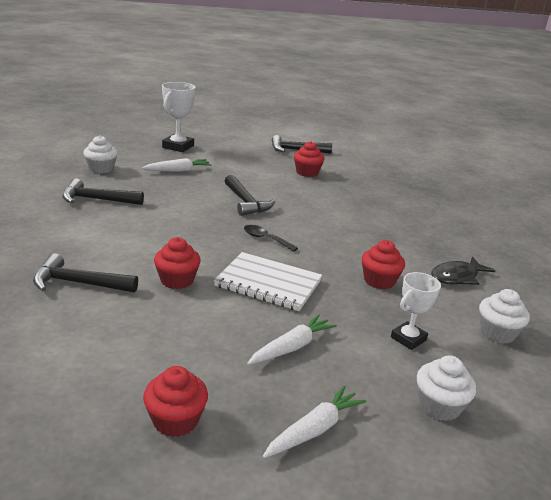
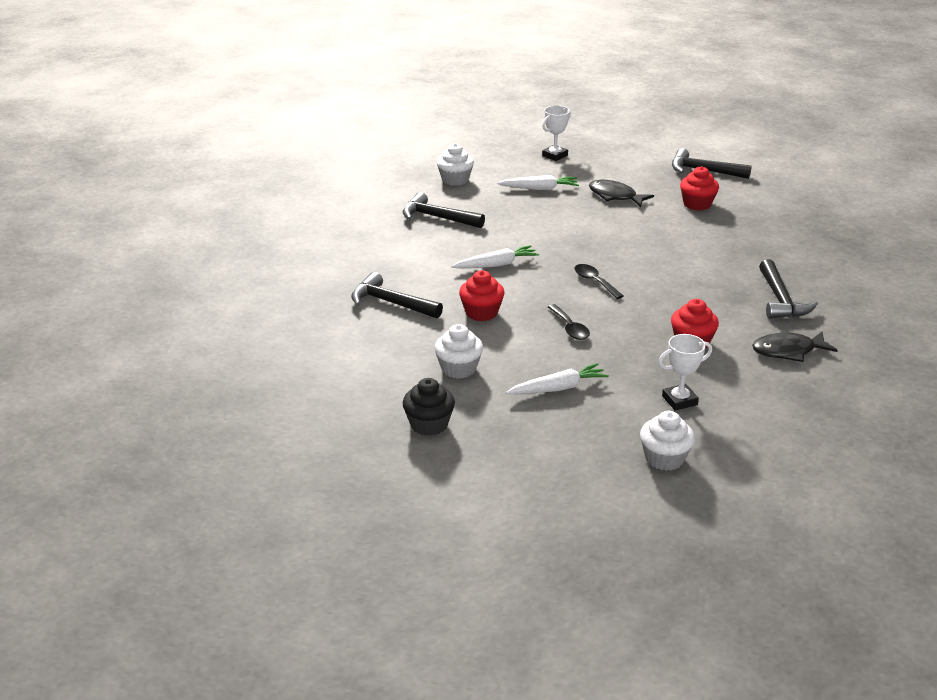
camera: 25 degrees right, 5 degrees up
red cupcake [143,366,208,437] -> black cupcake [403,378,455,436]
white trophy [162,82,195,152] -> white trophy [542,106,571,161], size x0.65
white notebook [214,252,322,311] -> black spoon [548,304,590,340]
black hammer [225,175,275,216] -> black hammer moved to [759,259,818,319]
white carrot [263,385,366,458] -> white carrot moved to [451,245,539,269]
white cupcake [479,289,530,344] -> white cupcake moved to [434,324,483,379]
none -> black fish [589,180,654,207]

